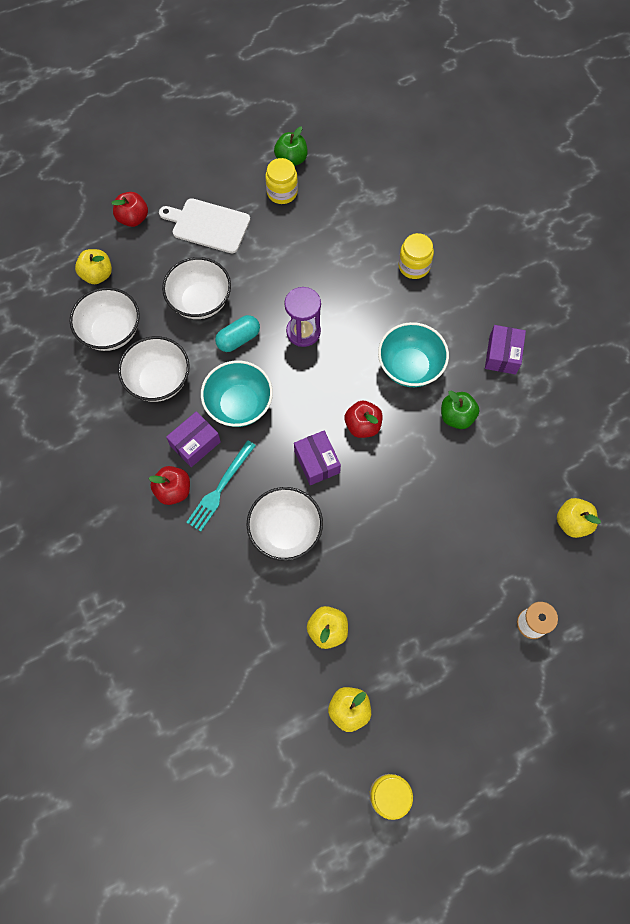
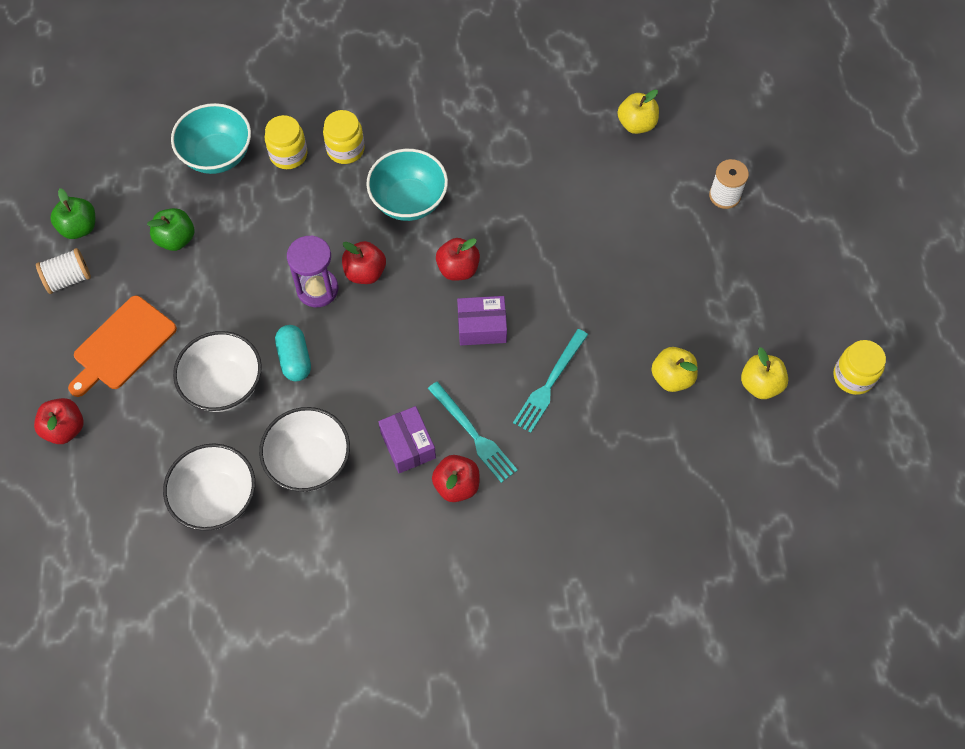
camera: 70 degrees left, 5 degrees down
yellow apple [75,249,112,284] -> none
white cutting board [159,198,250,254] -> orange cutting board [68,296,177,397]
turquoise bowl [201,361,273,427] -> turquoise bowl moved to [171,103,251,174]
white bowl [246,487,323,561] -> turquoise fork [513,329,588,433]
yellow jar [265,158,298,204] -> yellow jar moved to [323,110,365,164]
green apple [441,391,479,429] -> green apple moved to [147,208,194,251]
purple box [485,325,526,375] -> none
none -> white spool [36,248,91,294]
none -> red apple [342,241,386,284]

